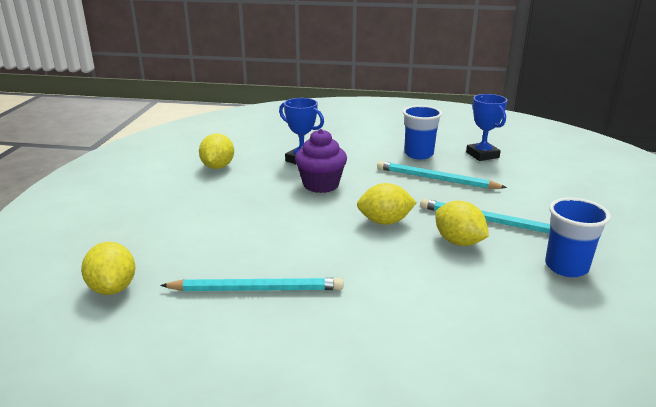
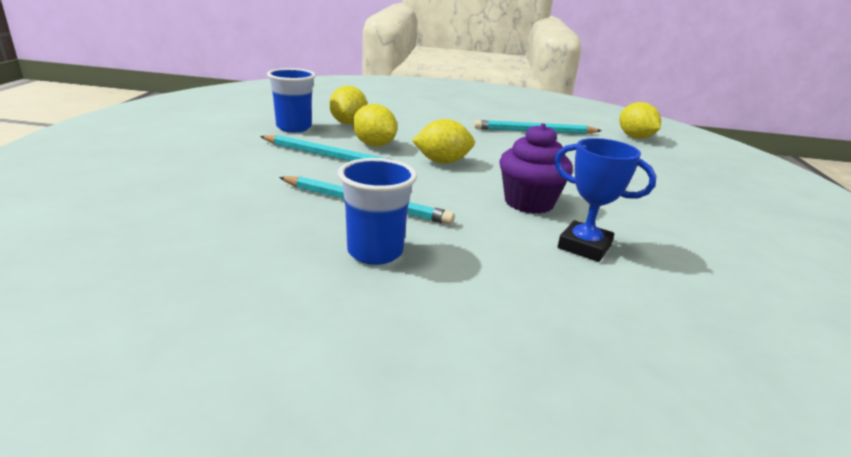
camera: 175 degrees right, 0 degrees up
yellow lemon [199,133,234,169] -> yellow lemon moved to [329,86,367,124]
blue trophy [466,94,507,161] -> none

